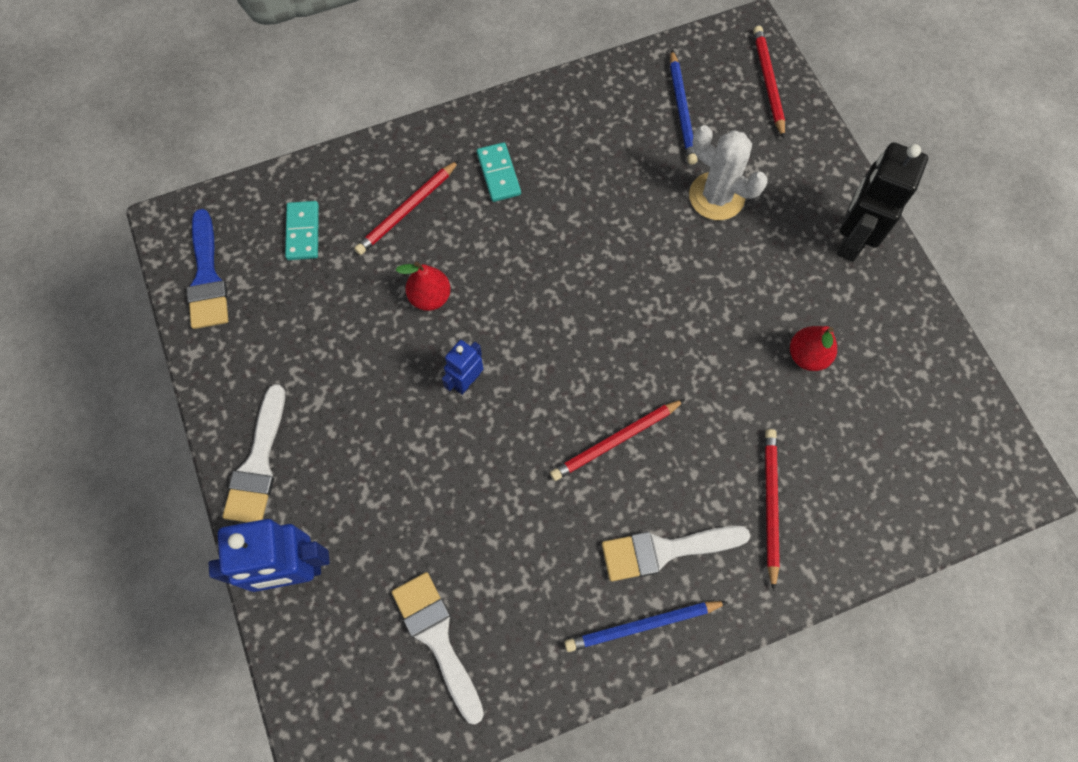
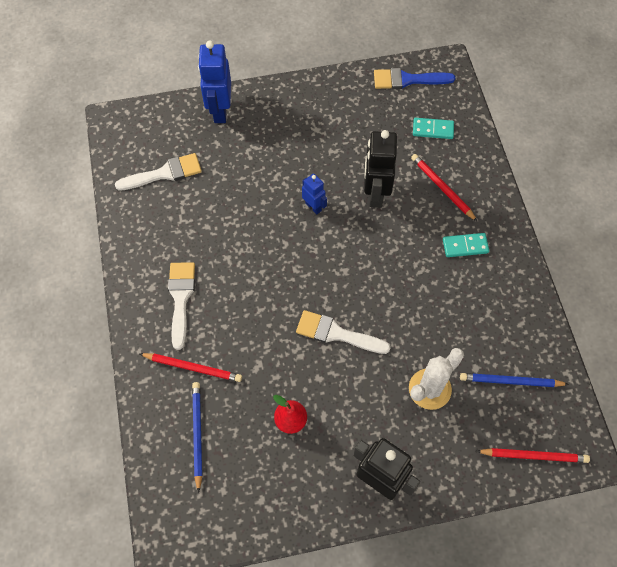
camera: 100 degrees right, 5 degrees down
white brush [223,384,285,522] -> white brush moved to [296,310,391,354]
red pear [396,262,451,311] -> black robot [364,130,397,208]
red pencil [550,399,685,481] -> none
blue pencil [564,601,728,652] -> blue pencil moved to [192,382,202,493]

